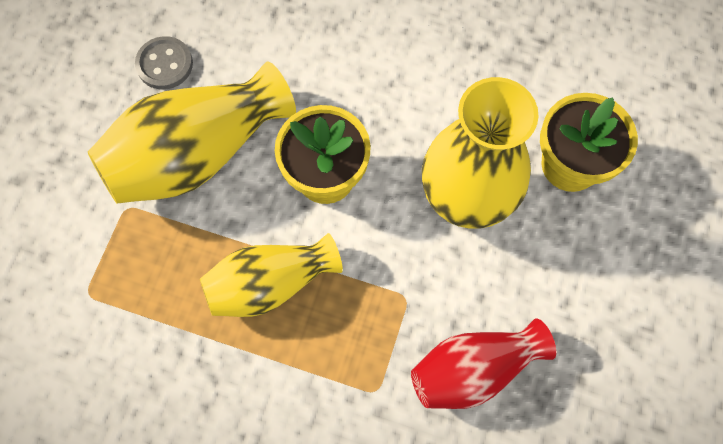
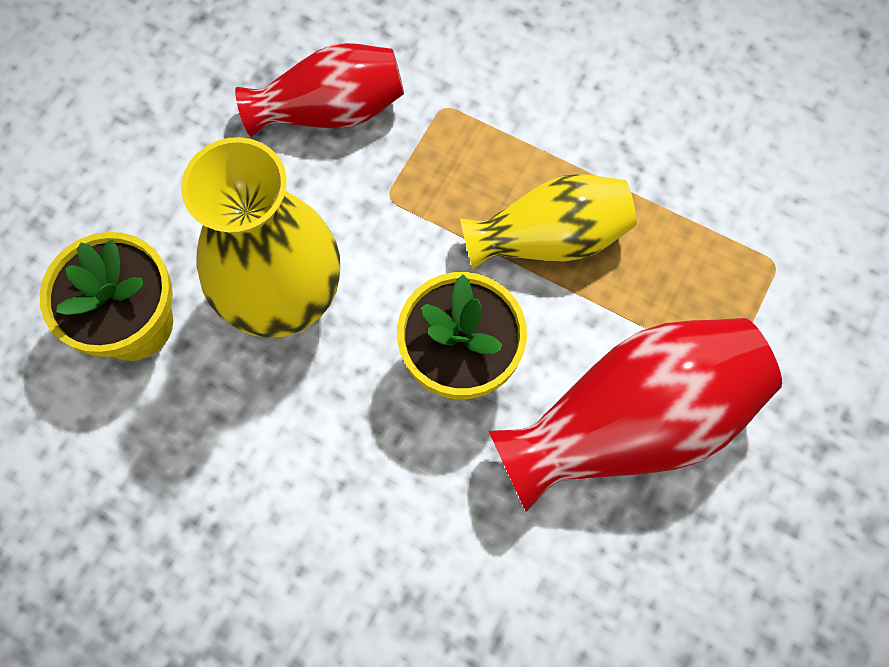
camera: 170 degrees left, 0 degrees up
yellow vase [88,61,296,204] -> red vase [489,318,782,512]
grey button [135,36,193,89] -> none

